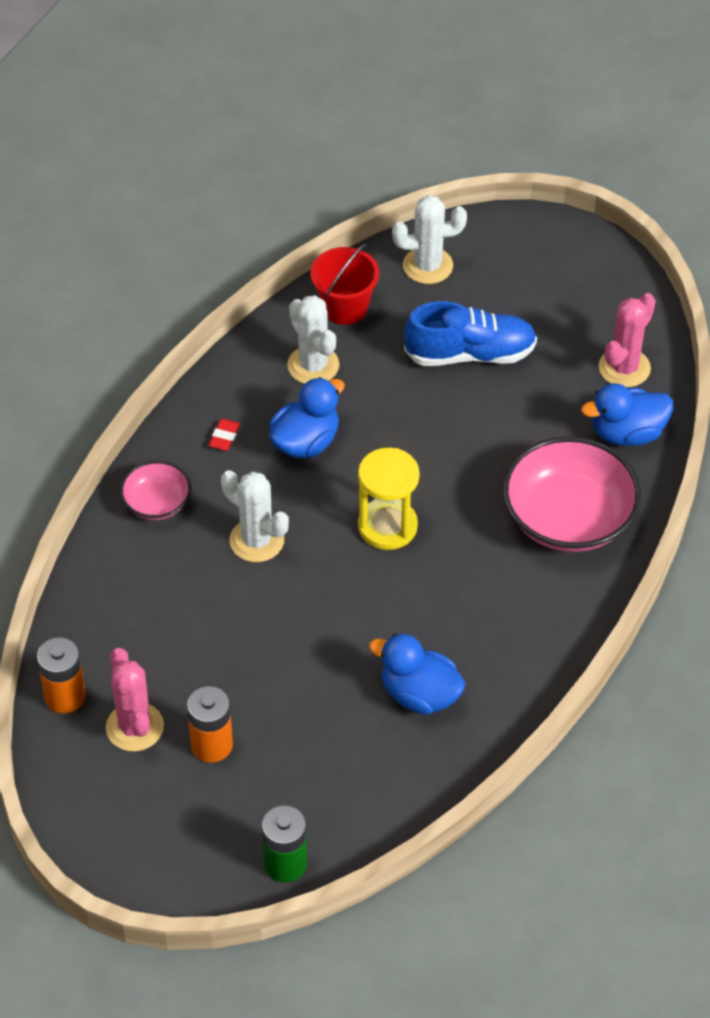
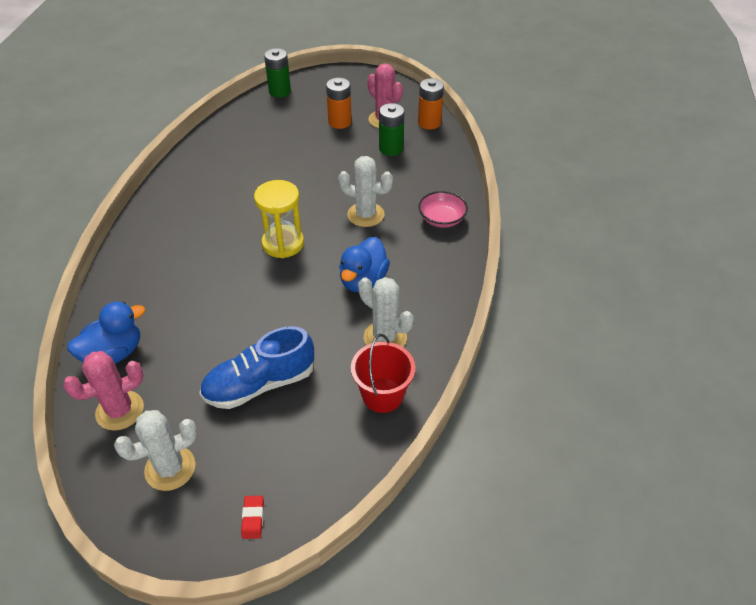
camera: 160 degrees right, 5 degrees down
red eraser [209,419,240,450] -> red eraser moved to [241,496,264,539]
blue duck [369,634,466,715] -> none
white cactus [392,195,467,284] -> white cactus moved to [114,410,197,491]
pink bowl [503,436,641,552] -> none
pink cactus [599,293,656,387] -> pink cactus turned 45 degrees clockwise [63,351,144,431]
none -> green battery [379,103,405,156]

